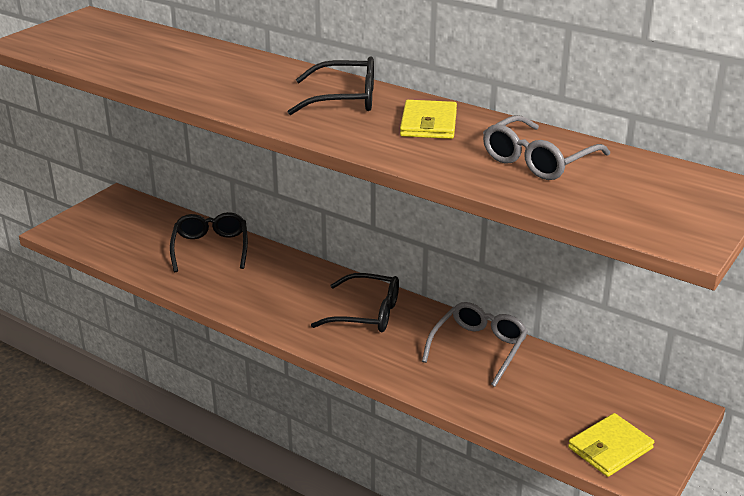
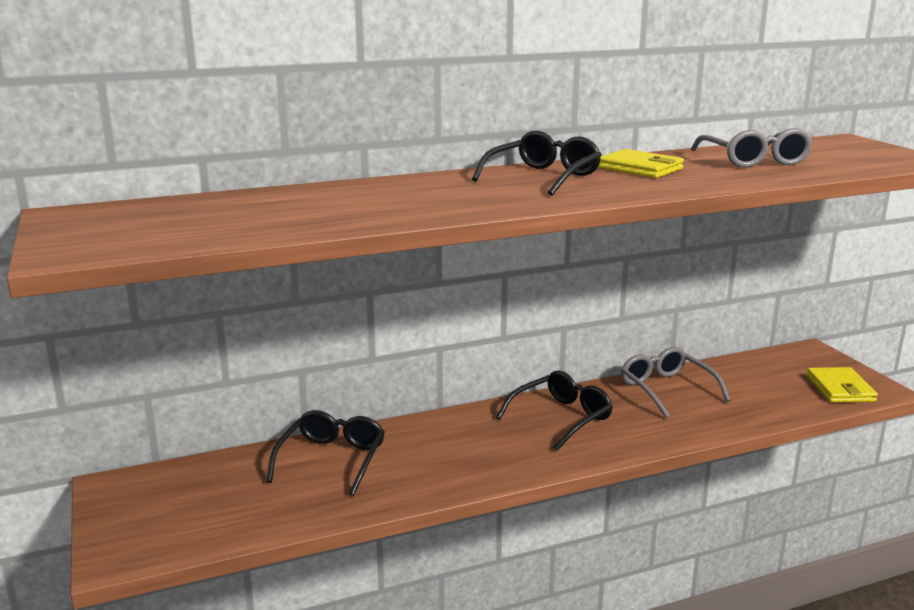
camera: 55 degrees left, 10 degrees down
black glasses [170,212,248,272] -> black glasses turned 75 degrees clockwise [266,410,385,496]

